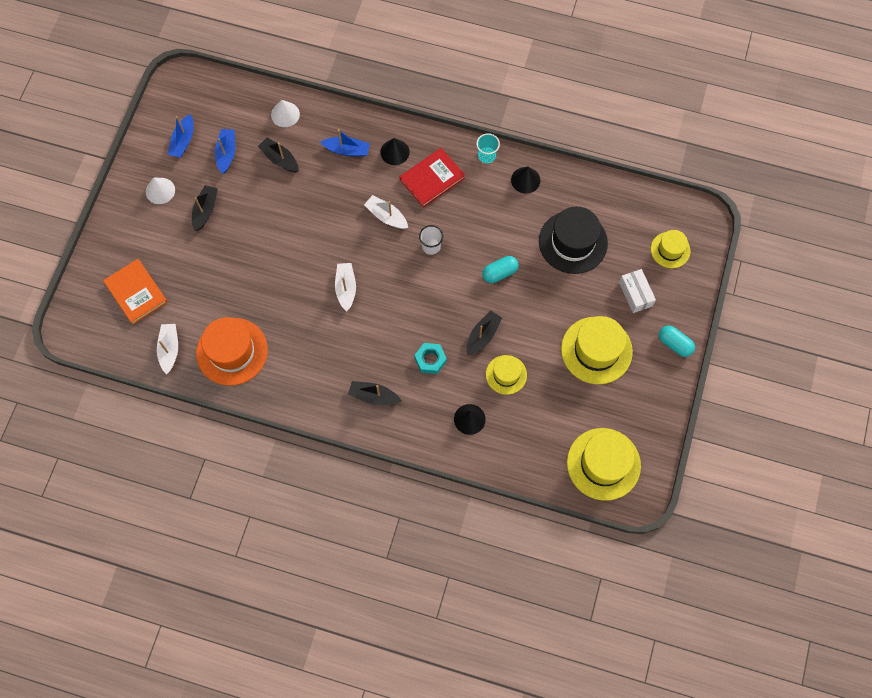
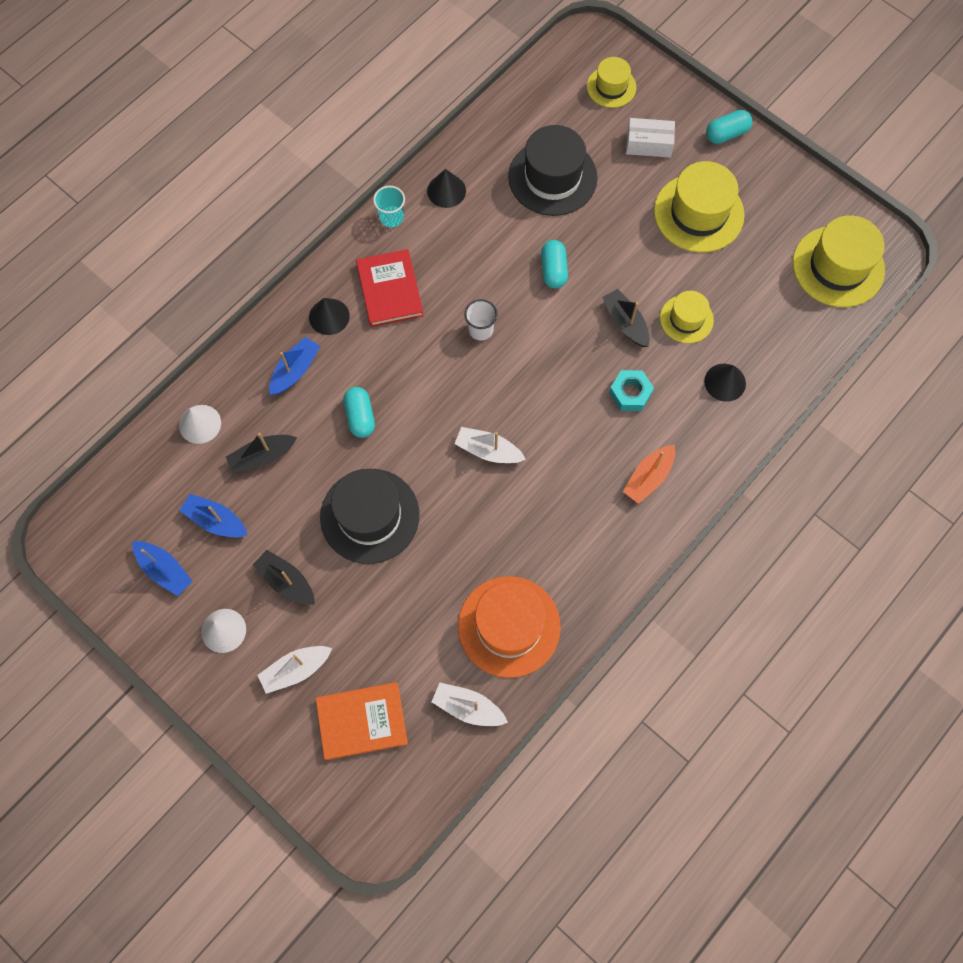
camera: 65 degrees left, 0 degrees up
black boat [348,381,401,405] -> orange boat [623,445,675,504]
white boat [364,195,408,229] -> white boat moved to [258,646,332,694]
none -> black hat [320,469,419,564]
none -> turquoise capsule [343,387,375,438]

